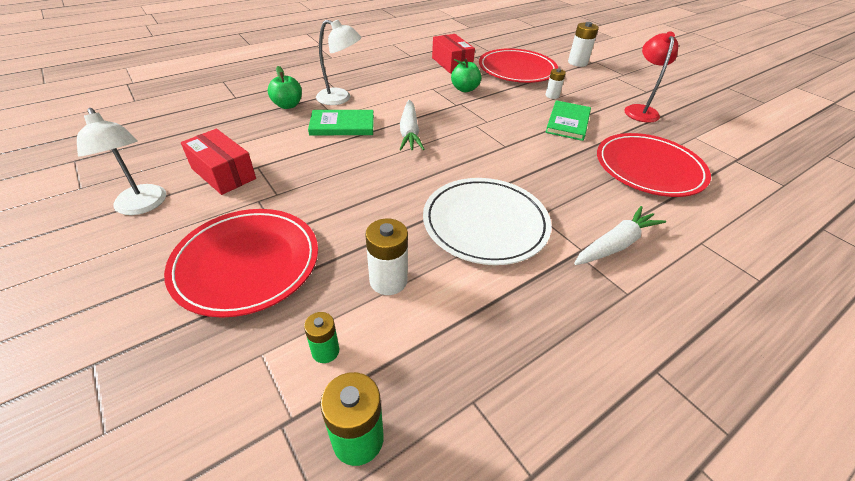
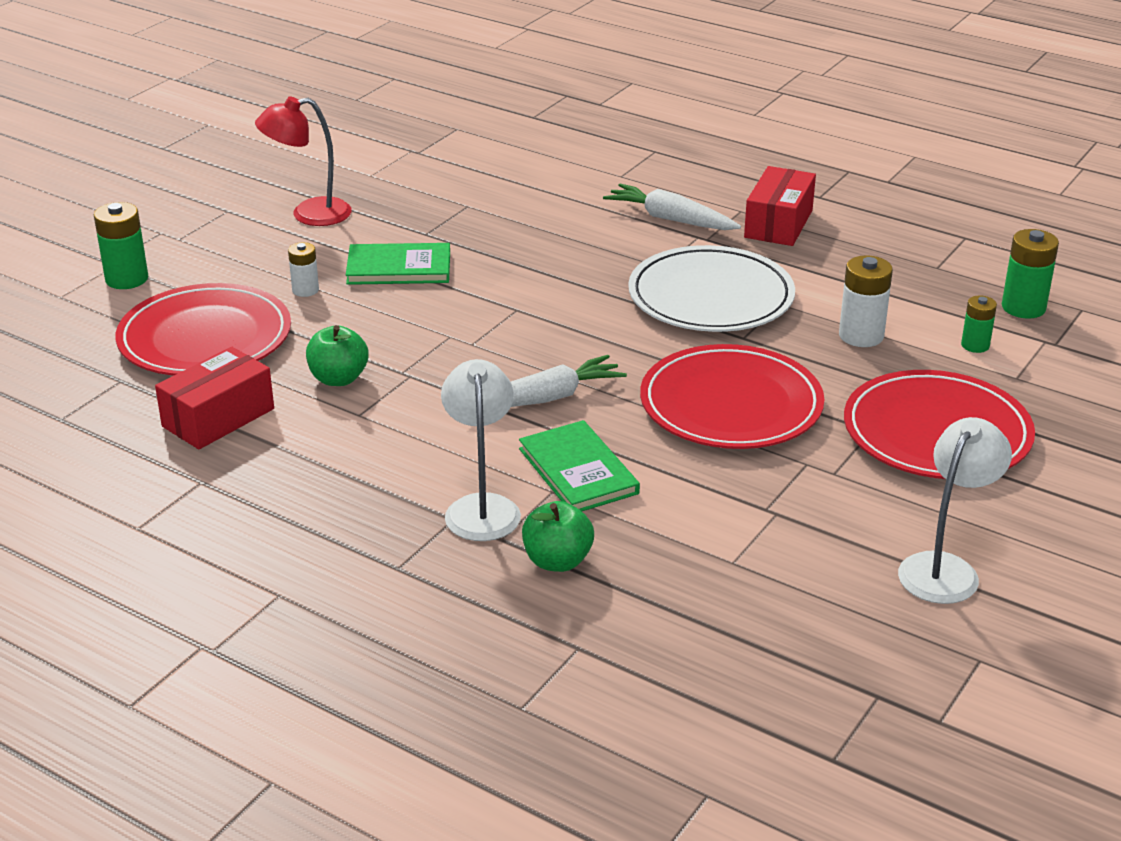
camera: 110 degrees left, 10 degrees down
red box [181,129,256,195] -> red box moved to [744,166,816,246]
white battery [568,22,599,67] -> green battery [94,202,148,289]
red plate [597,133,711,197] -> red plate moved to [640,344,825,449]

